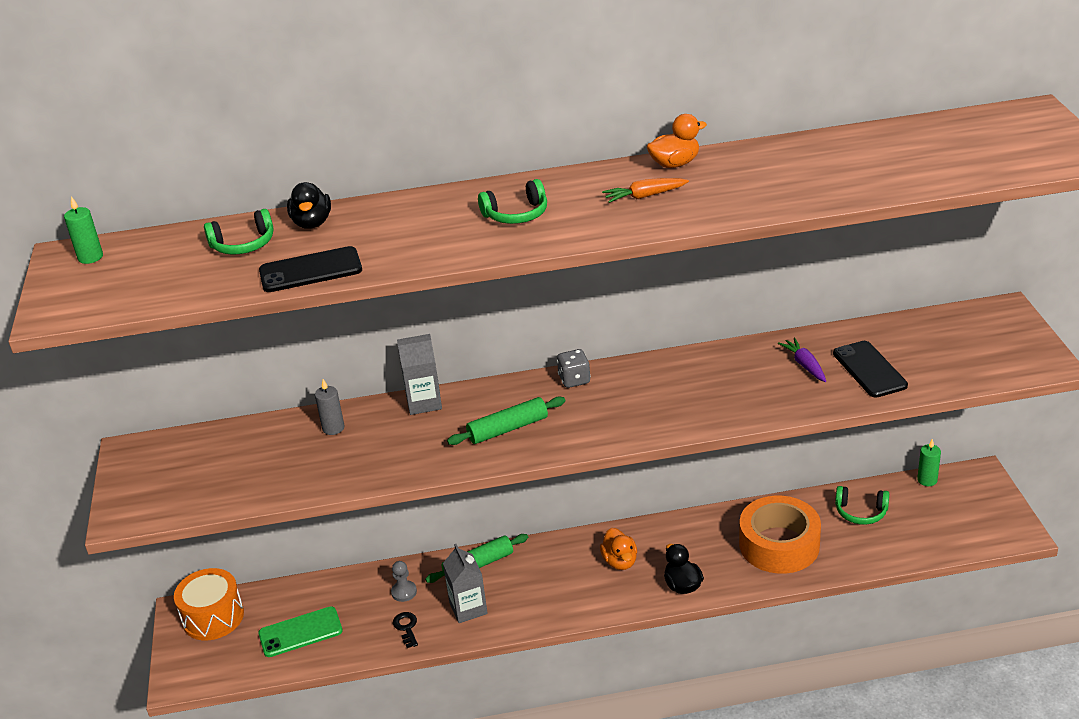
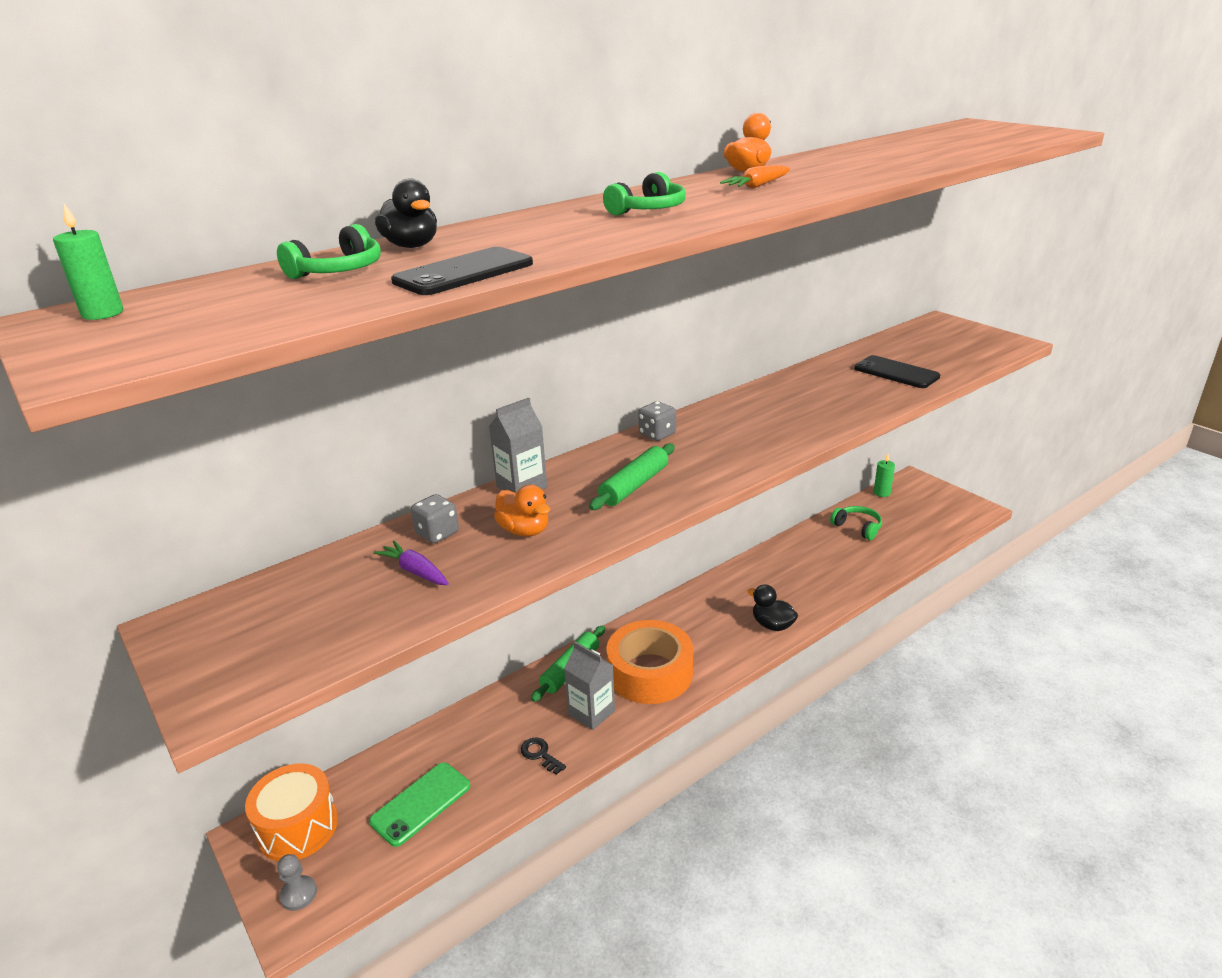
camera: 30 degrees left, 5 degrees down
grey candle [315,379,345,435] -> grey dice [411,494,459,543]
grey pawn [391,561,417,602] -> grey pawn moved to [277,854,317,911]
orange duck [600,528,637,570] -> orange duck moved to [494,485,550,536]
orange tape [739,496,821,574] -> orange tape moved to [607,620,693,704]
purple carrot [778,337,826,382] -> purple carrot moved to [373,541,449,585]
green headphones [835,486,889,525] -> green headphones turned 120 degrees counterclockwise [830,506,882,540]

